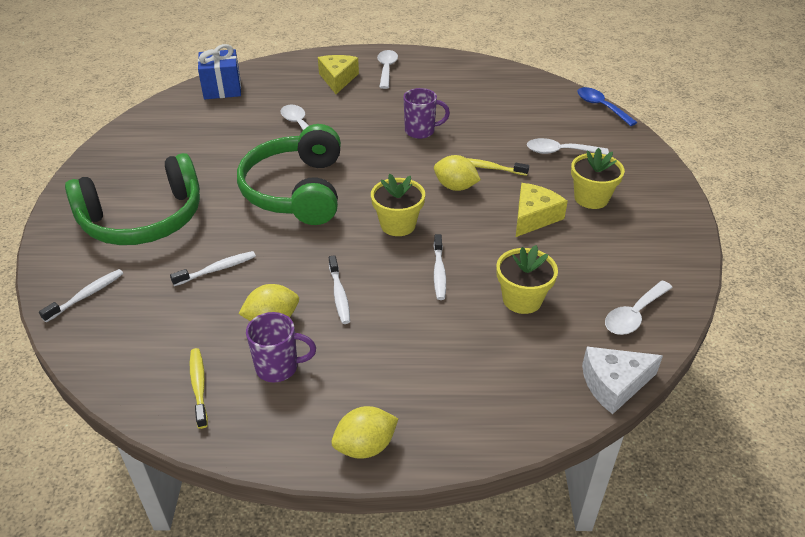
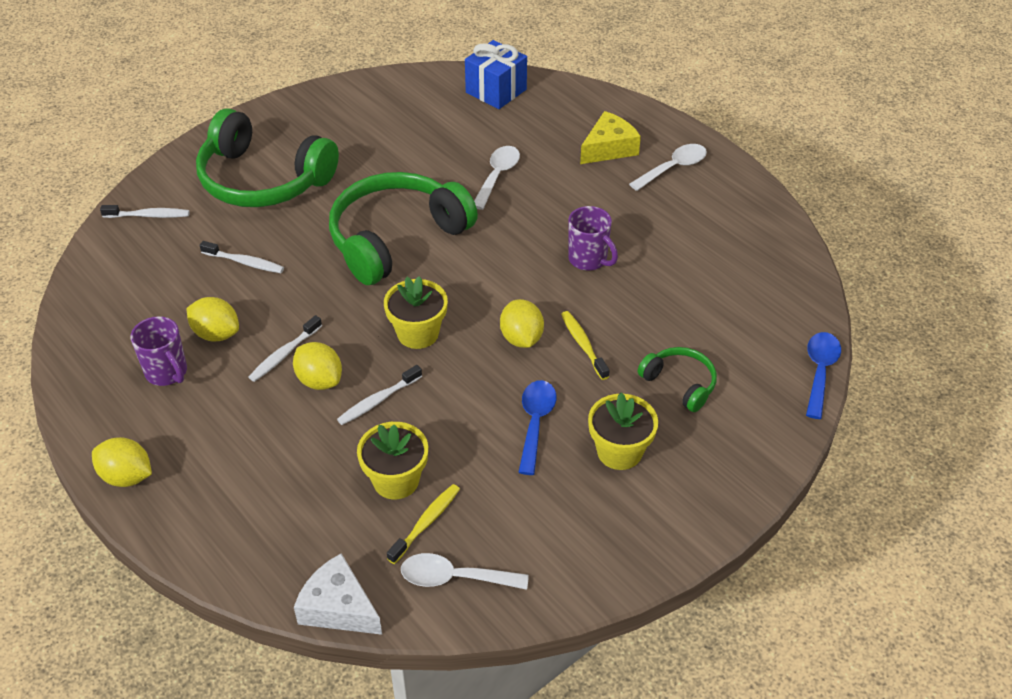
camera: 50 degrees right, 5 degrees up
yellow toothbrush [190,348,208,429] -> yellow toothbrush moved to [387,484,460,564]
yellow cheese [516,183,568,237] -> blue spoon [518,380,557,475]
white spoon [527,138,609,155] -> green headphones [638,347,717,412]
none -> yellow lemon [293,342,342,390]

